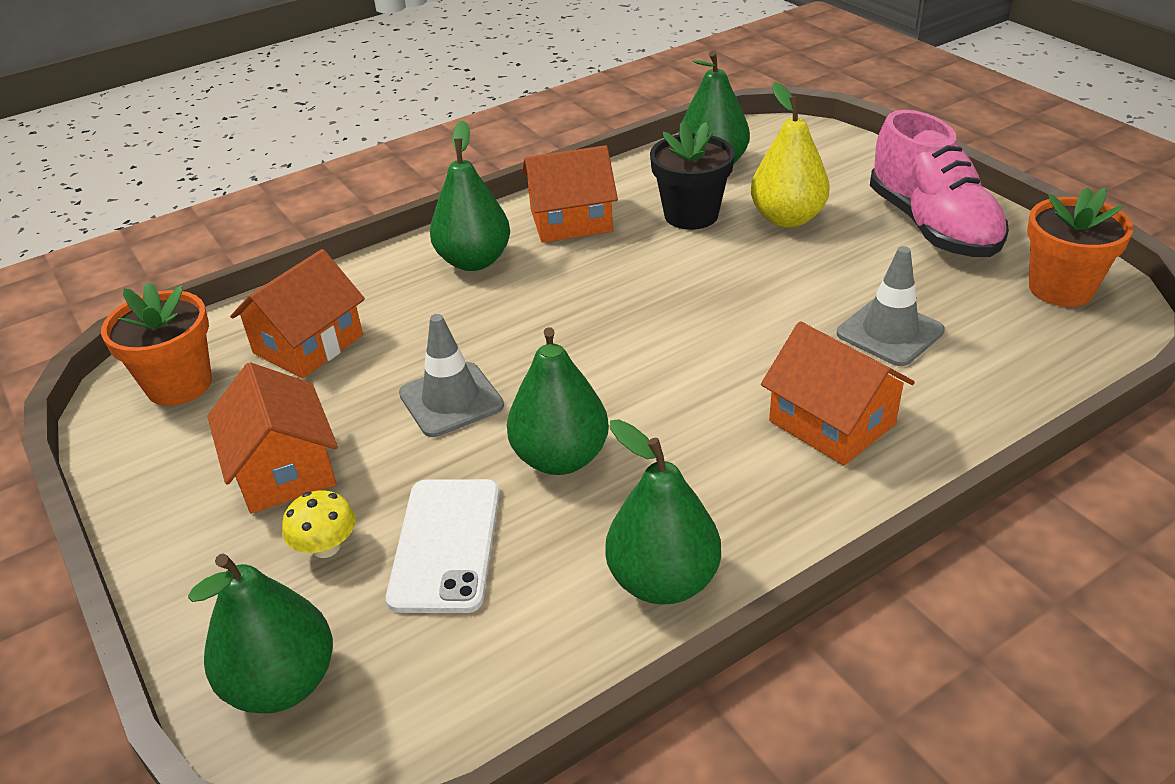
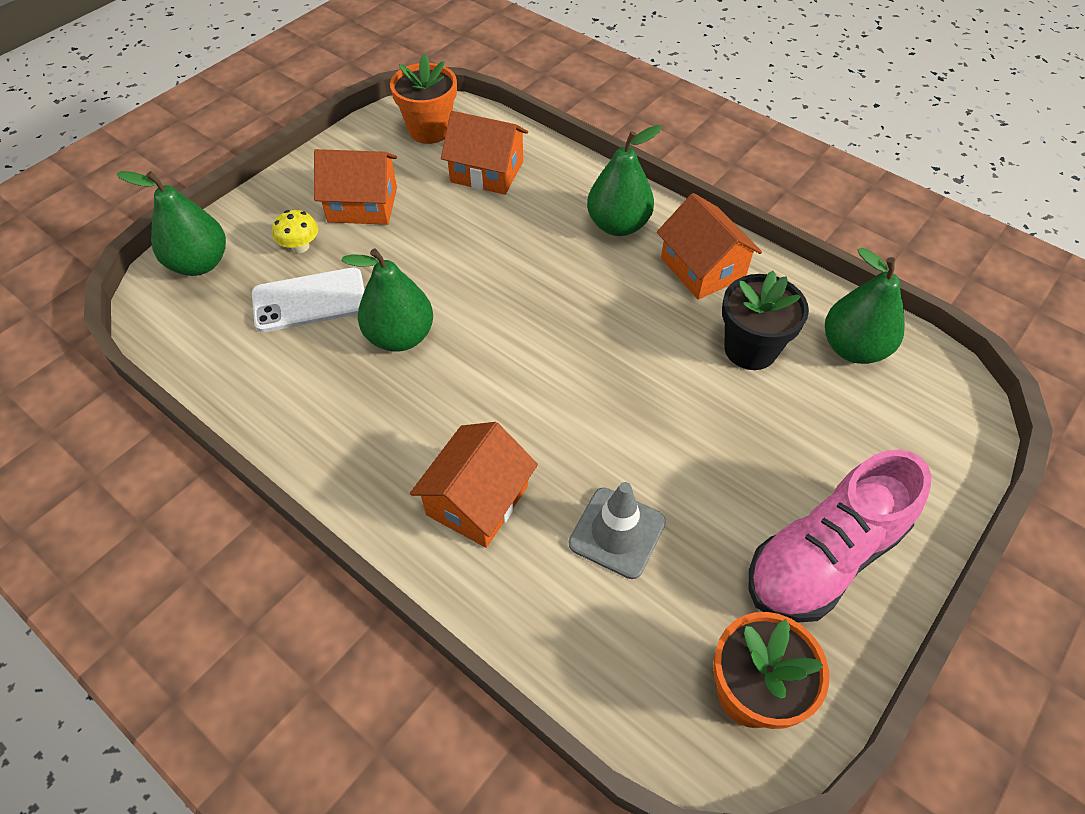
camera: 70 degrees right, 15 degrees up
orange house [207,362,338,514] -> orange house turned 45 degrees clockwise [314,149,397,225]
grey traffic cone [399,314,504,437] -> none
green pear [605,419,721,605] -> none
yellow pear [751,82,830,228] -> none

